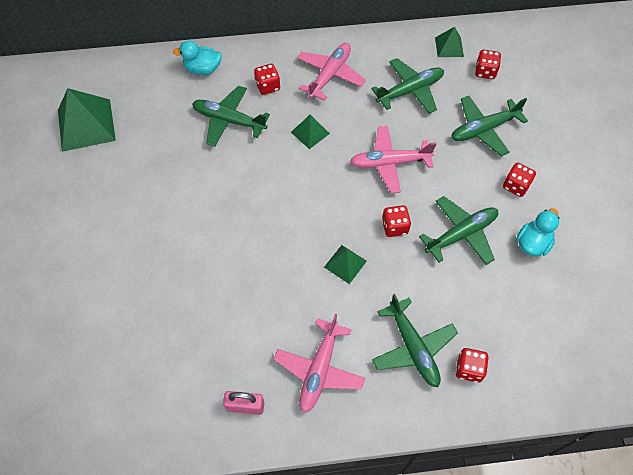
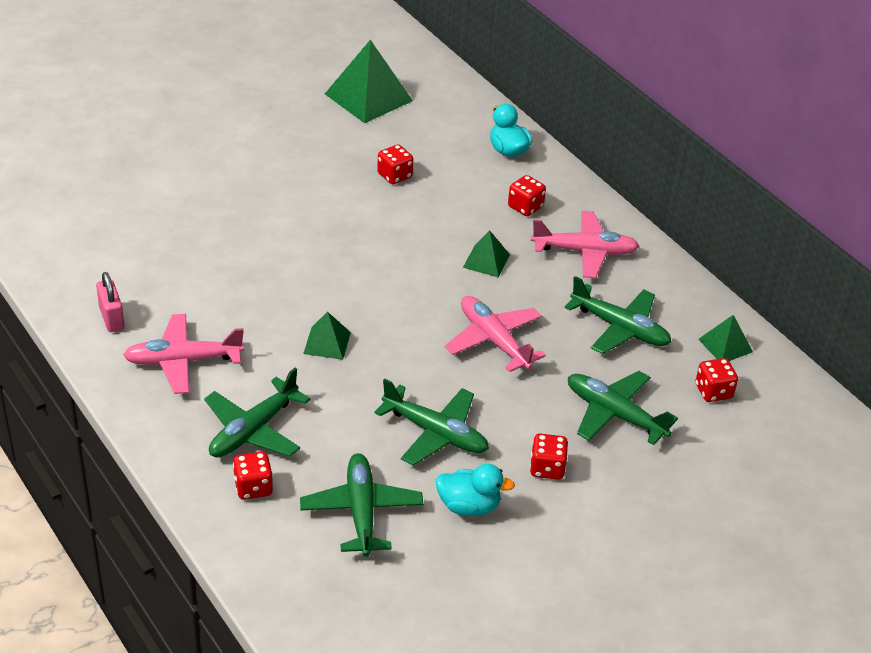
camera: 60 degrees right, 20 degrees down
green plane [192,86,270,147] -> green plane moved to [300,453,423,557]
red dice [382,205,411,237] -> red dice moved to [377,144,413,184]

